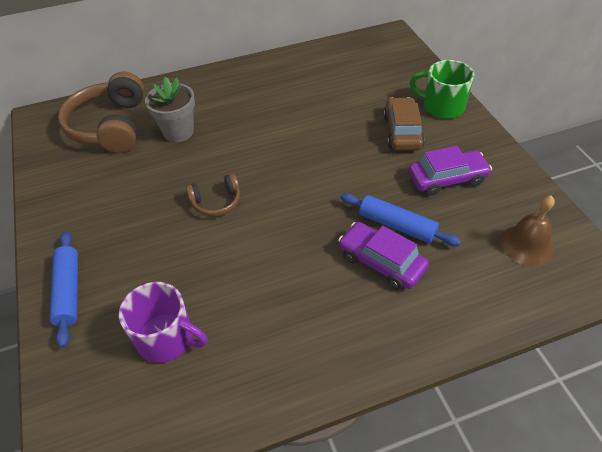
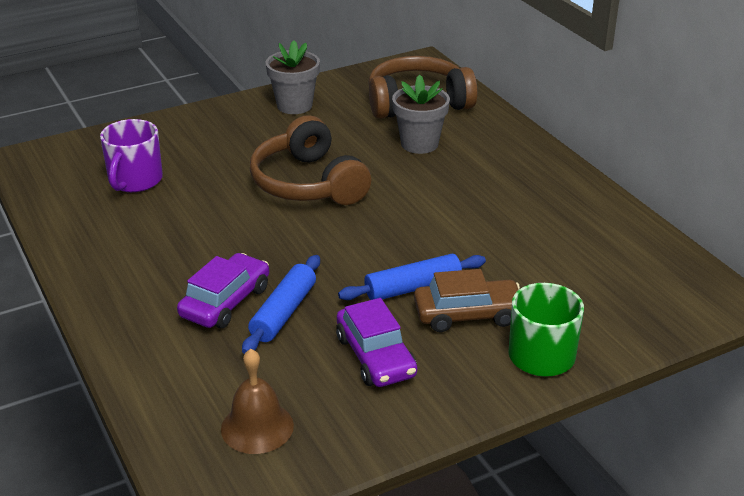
camera: 80 degrees right, 15 degrees down
blue rolling pin [50,231,78,348] -> blue rolling pin moved to [338,254,486,300]
brown headphones [186,173,240,217] -> brown headphones [250,115,371,205], size x1.97
none -> grey flower pot [266,40,320,114]

